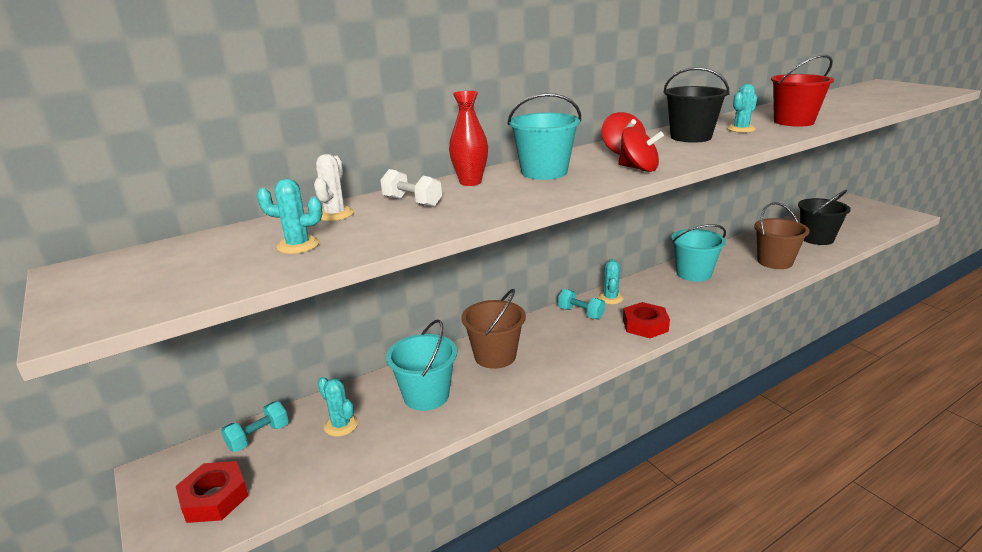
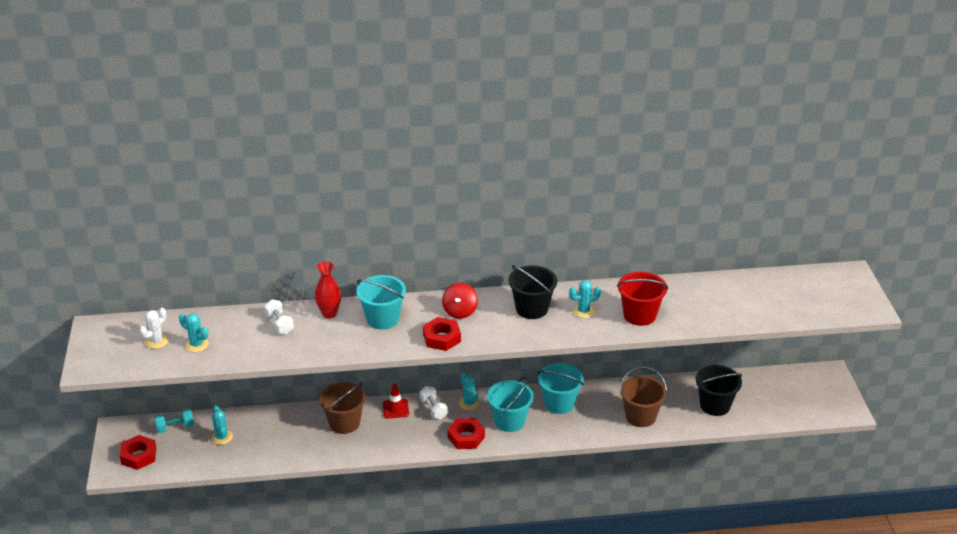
camera: 25 degrees right, 10 degrees up
white cactus [314,154,354,221] -> white cactus moved to [139,308,169,349]
turquoise bucket [386,319,457,411] -> turquoise bucket moved to [487,377,534,432]
turquoise dumbbell [558,289,605,319] -> white dumbbell [420,386,448,419]
turquoise cactus [598,259,623,304] -> turquoise cactus turned 60 degrees counterclockwise [459,372,480,410]
red spinning top [618,127,664,172] -> red nut [423,317,461,351]
none -> red traffic cone [383,383,409,419]

